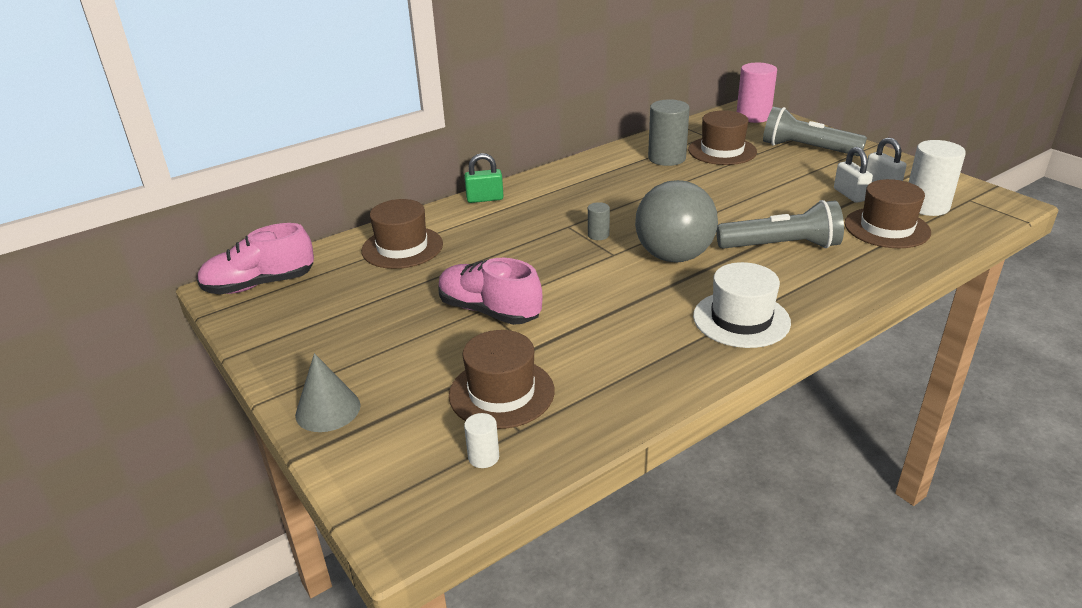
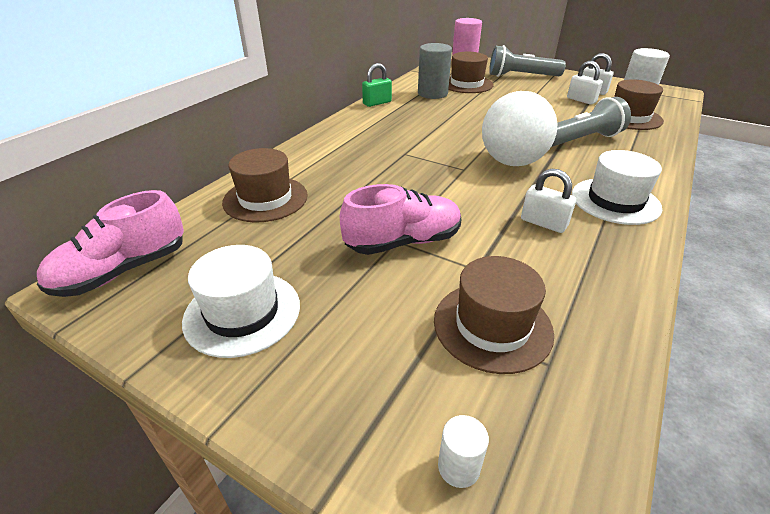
camera: 25 degrees left, 5 degrees up
grey cone [295,353,361,432] -> none
pink shoe [438,258,542,325] -> pink shoe turned 150 degrees clockwise [340,184,462,255]
green padlock [464,153,504,203] -> green padlock moved to [362,63,392,107]
white cylinder [464,413,499,468] -> white cylinder moved to [438,415,489,488]
grey cylinder [588,202,610,240] -> none
grey ball [635,180,718,262] -> white ball [482,91,558,166]
none -> white hat [182,245,300,358]
none -> white padlock [521,169,576,233]

